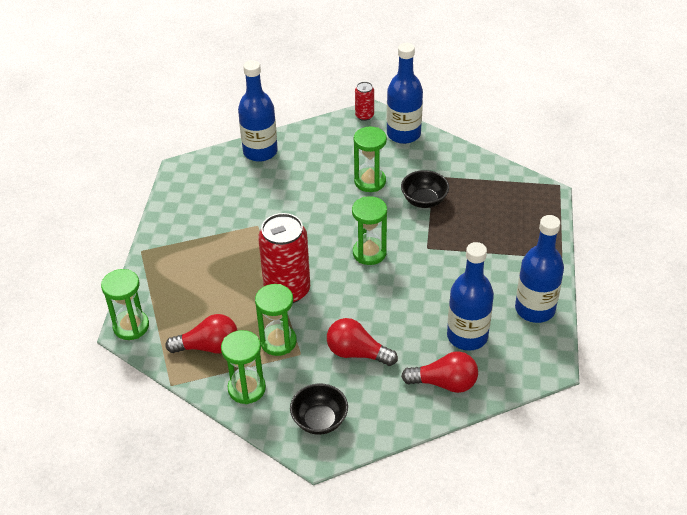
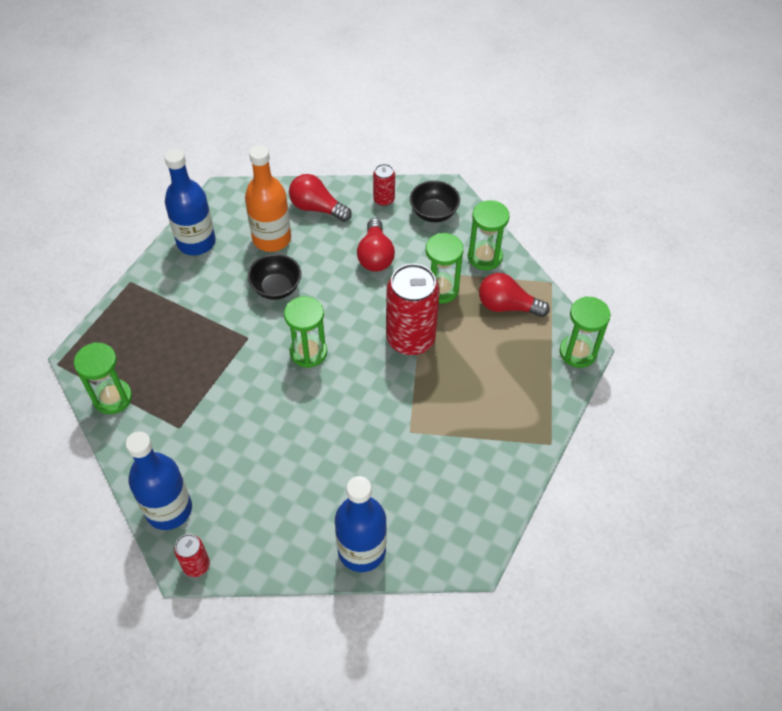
camera: 160 degrees left, 10 degrees up
red light bulb [327,318,398,366] -> red light bulb turned 45 degrees clockwise [357,218,395,272]
green hourglass [354,127,387,192] -> green hourglass moved to [74,342,132,414]
black bowl [401,170,449,208] -> black bowl moved to [248,254,302,300]
blue bottle [447,242,494,351] -> orange bottle [245,145,291,252]
none -> red can [373,164,395,206]

